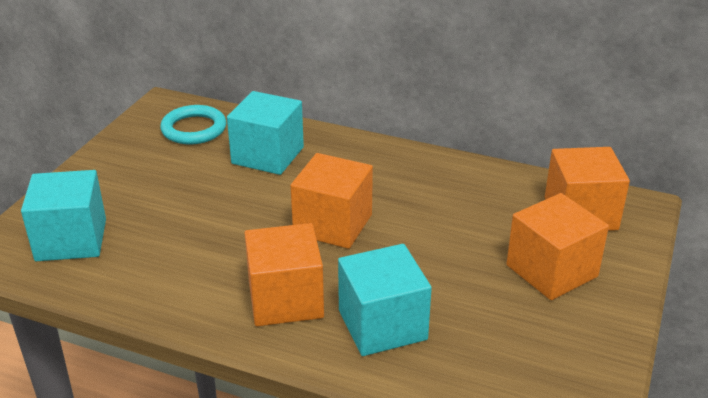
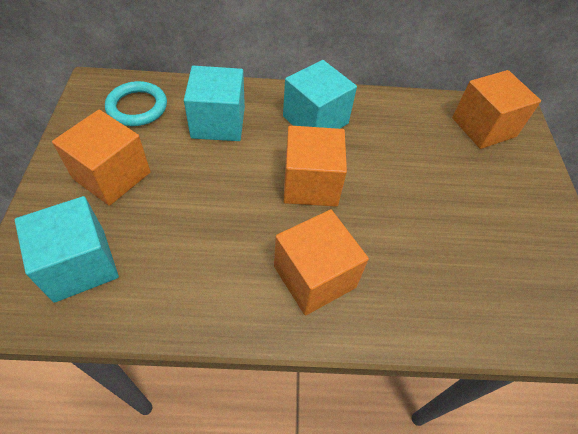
camera: 25 degrees left, 20 degrees up
turquoise cube [338,244,432,356] -> turquoise cube moved to [283,60,357,129]
orange cube [506,193,609,300] -> orange cube moved to [52,110,151,206]

